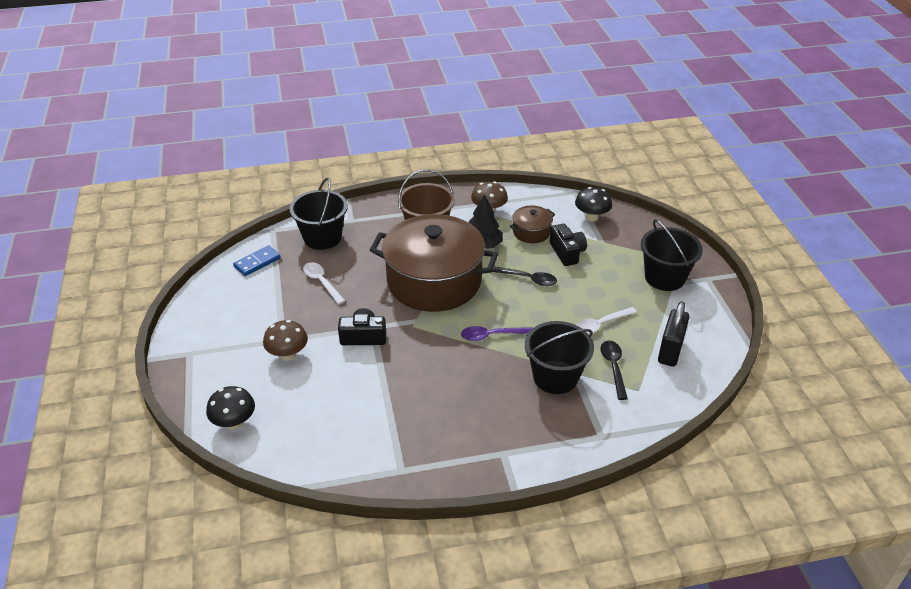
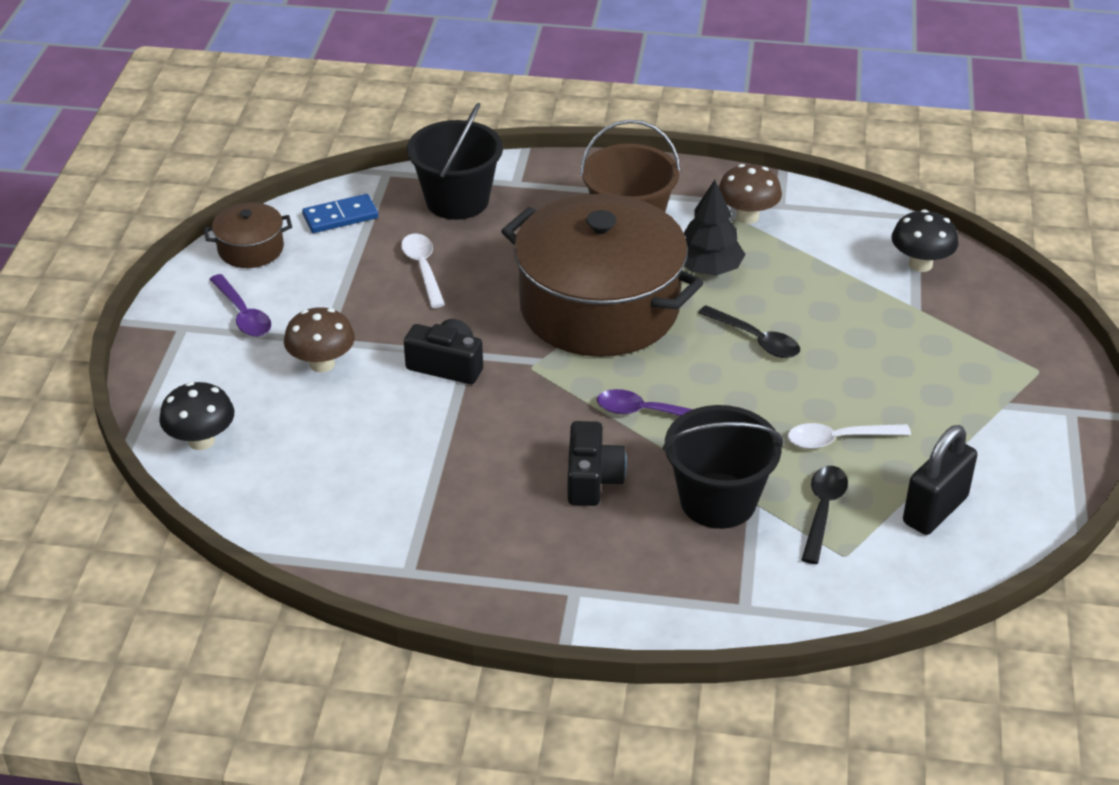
camera: 20 degrees right, 0 degrees up
brown pot [510,205,555,243] -> brown pot moved to [204,202,292,268]
black camera [550,224,587,266] -> black camera moved to [568,421,627,506]
black bucket [641,219,703,291] -> none
none -> purple spoon [209,274,271,337]

